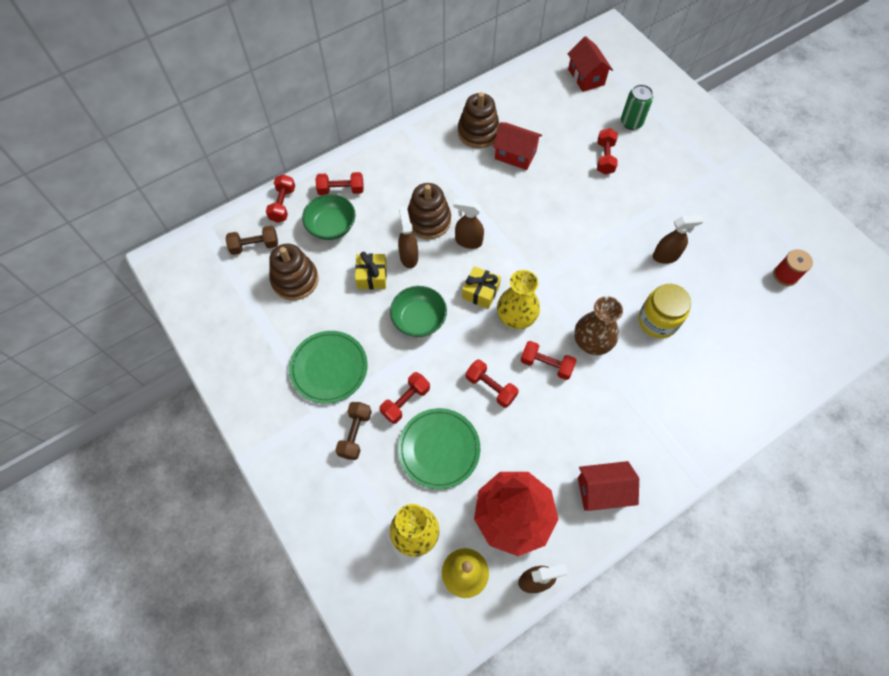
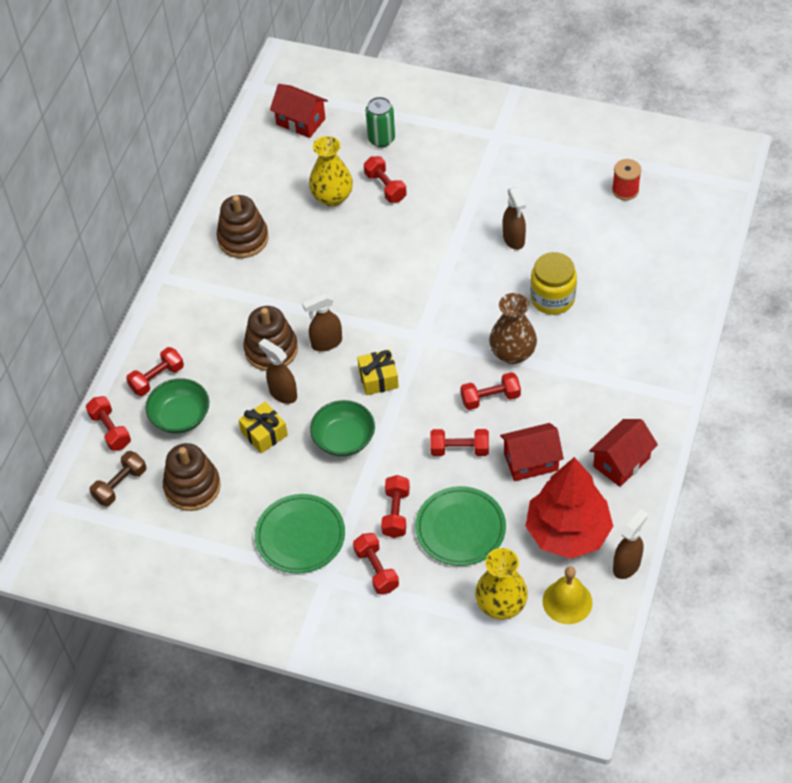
camera: 35 degrees left, 10 degrees down
brown dumbbell [335,402,372,460] -> red dumbbell [353,533,399,595]
red house [493,122,542,170] -> red house moved to [500,423,564,481]
yellow vase [497,270,540,329] -> yellow vase moved to [309,136,353,207]
brown spray bottle [653,215,704,264] -> brown spray bottle turned 120 degrees clockwise [503,187,526,250]

